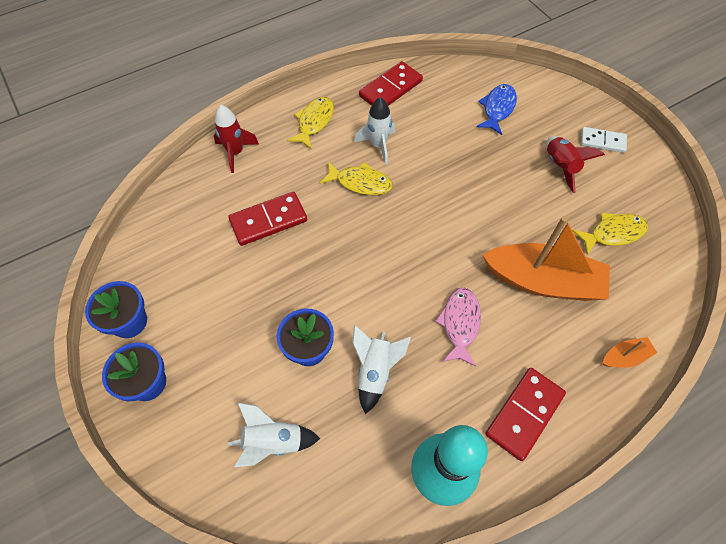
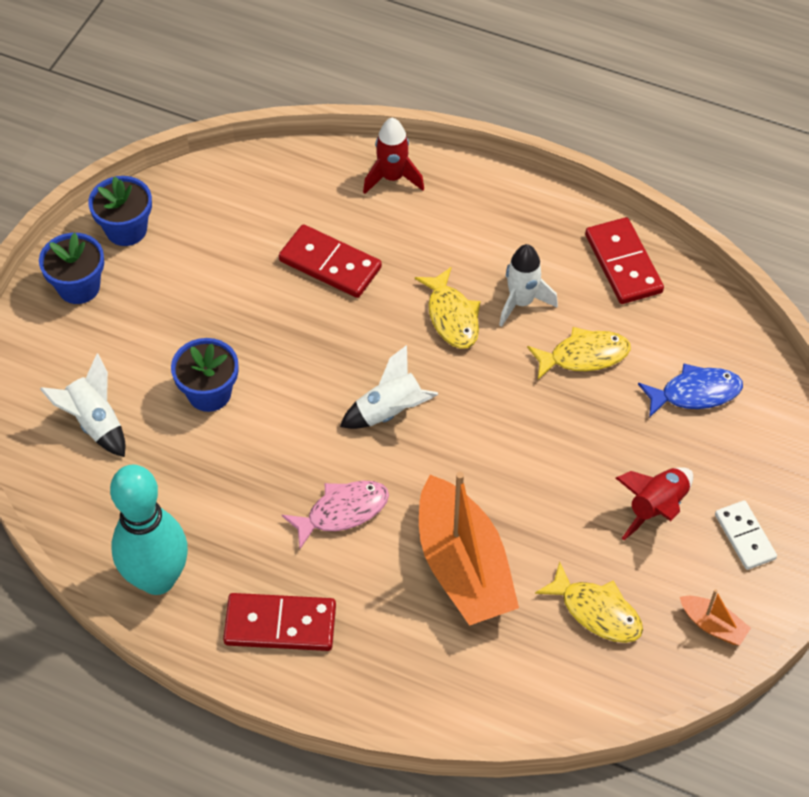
camera: 55 degrees right, 5 degrees down
yellow fish [287,97,334,149] -> yellow fish moved to [527,327,631,380]
white rocket [352,325,411,414] -> white rocket moved to [340,345,439,429]
red domino [359,61,423,106] -> red domino turned 60 degrees clockwise [585,217,664,304]
orange boat [603,337,657,368] -> orange boat moved to [680,589,751,646]

